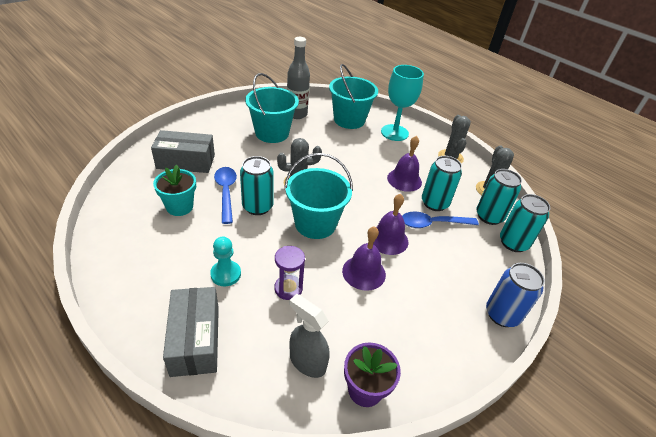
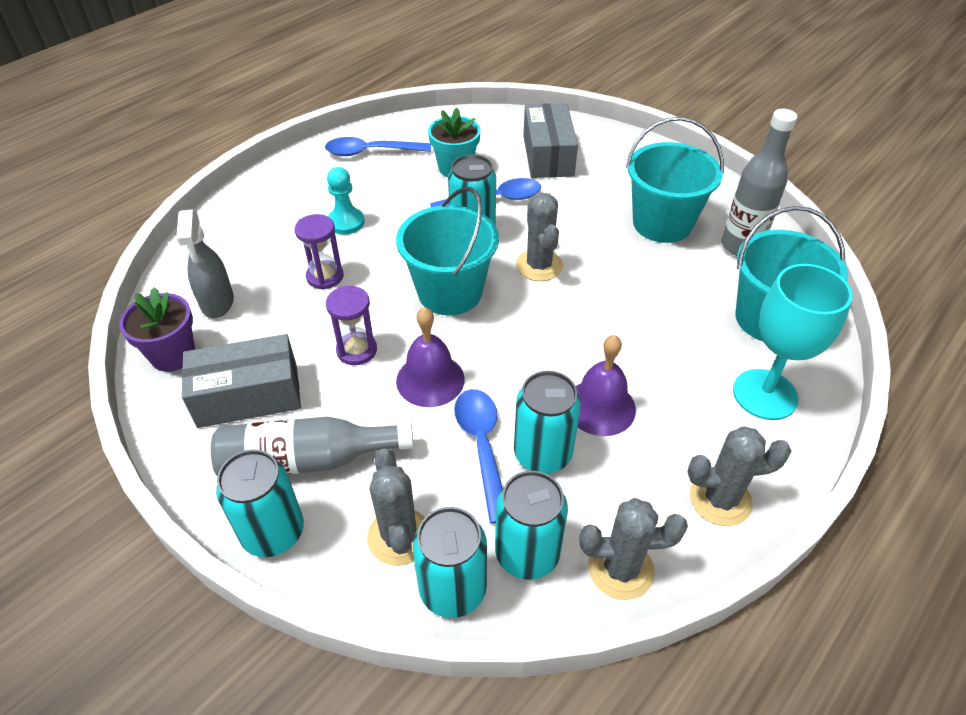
camera: 90 degrees right, 5 degrees up
grey box [163,287,219,377] -> grey box moved to [182,334,301,428]
grey spray bottle [289,294,330,378] -> grey spray bottle turned 135 degrees clockwise [176,209,234,318]
purple bell [342,226,386,291] -> purple hourglass [326,286,377,365]
blue can [486,263,545,327] -> turquoise can [216,449,304,557]
none -> grey bottle [211,417,414,475]
none -> blue spoon [325,137,431,156]
none -> grey cactus [367,448,425,566]

